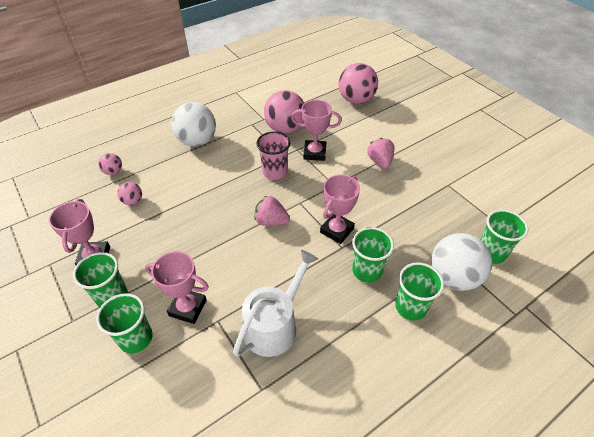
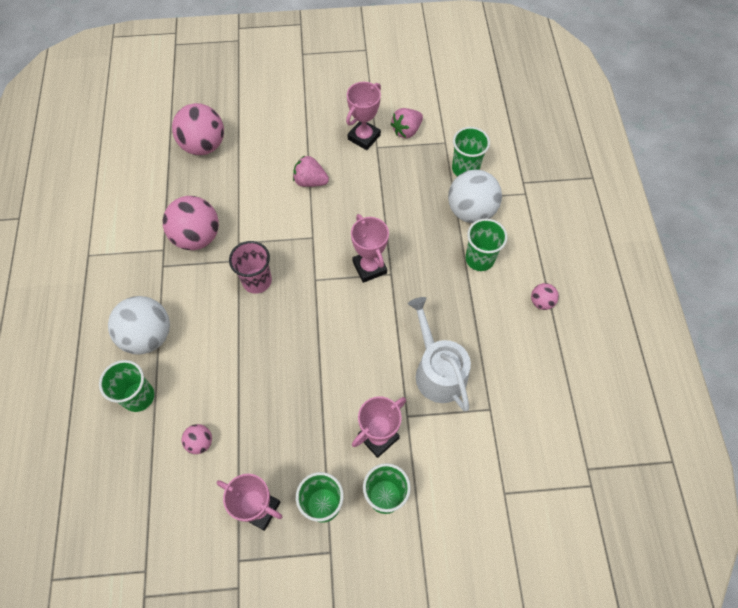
camera: 60 degrees left, 15 degrees up
pink ball [98,153,122,175] -> pink ball moved to [531,283,559,310]
pink strawberry [254,196,290,226] -> pink strawberry moved to [391,108,423,138]
pink trophy [291,100,342,161] -> pink trophy moved to [346,82,381,150]
green cup [352,227,394,283] -> green cup moved to [99,360,154,412]

